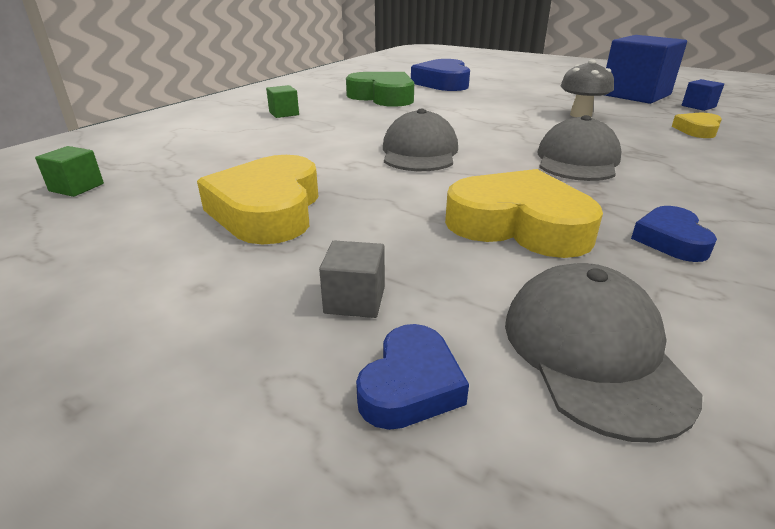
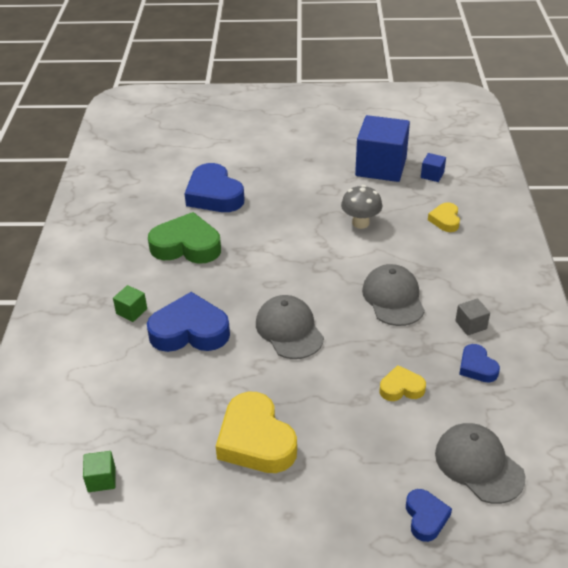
camera: 30 degrees left, 10 degrees up
grey cube [319,240,385,318] -> grey cube moved to [455,298,490,336]
yellow heart [445,169,603,258] -> yellow heart [380,365,426,401], size x0.53
none -> blue heart [147,292,230,352]

